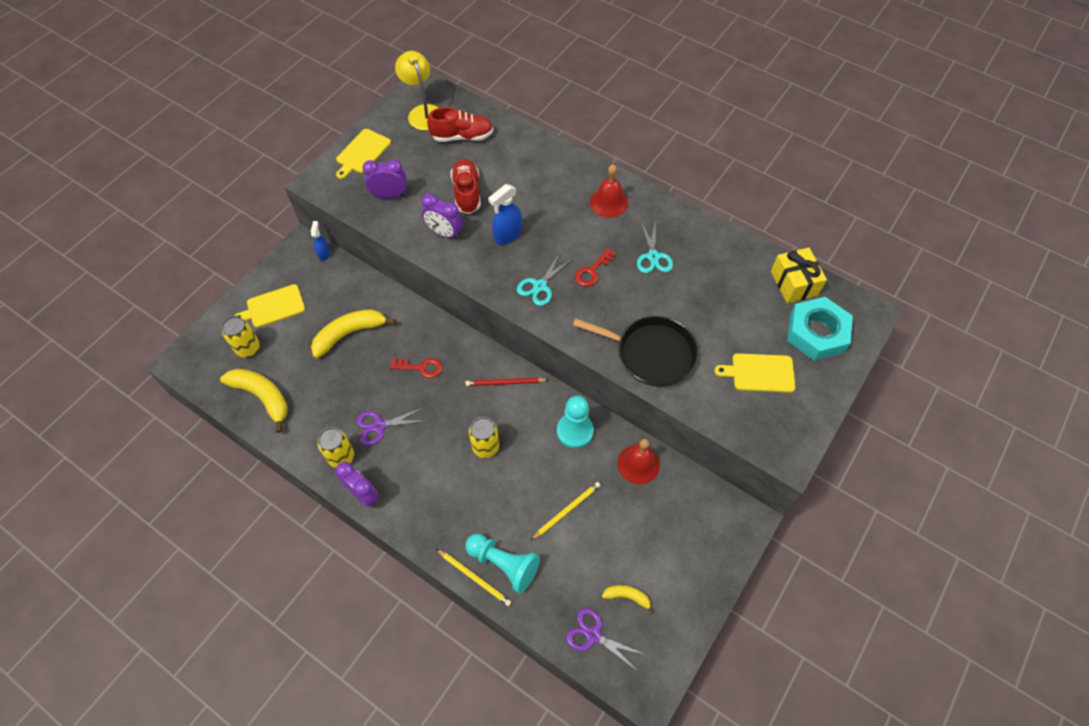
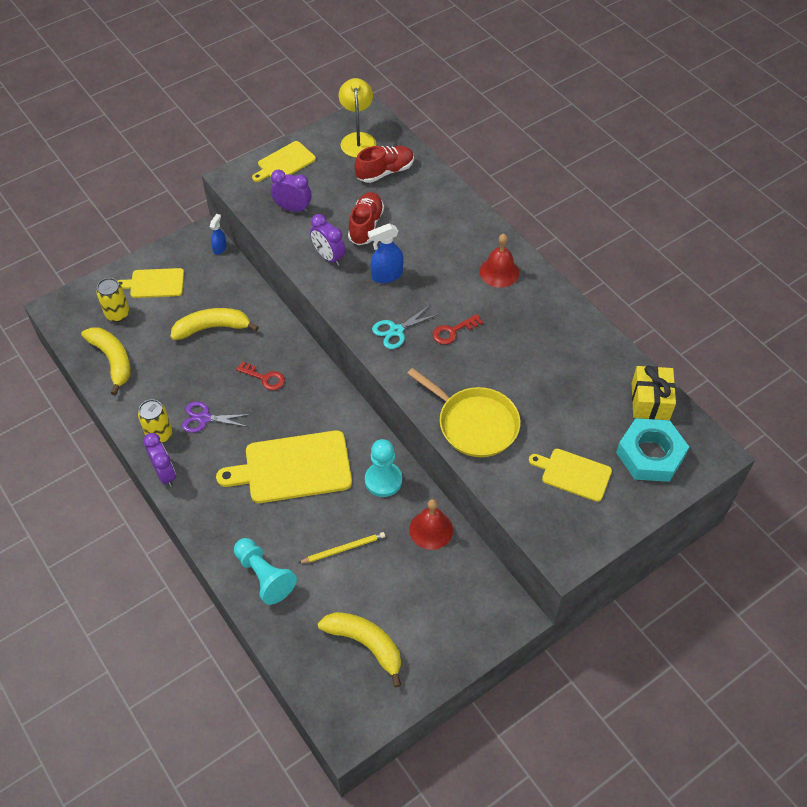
camera: 20 degrees right, 5 degrees down
red shoe [427,107,493,142] -> red shoe turned 45 degrees counterclockwise [355,146,414,183]
yellow pencil [436,549,512,606] -> none
red pencil [465,378,548,386] -> none
yellow can [469,417,499,458] -> yellow cutting board [216,430,352,503]
purple scissors [566,608,646,670] -> none
black pan [573,316,698,386] -> yellow pan [407,368,520,457]
yellow banana [602,585,654,614] -> yellow banana [318,612,401,687], size x1.94
turquoise scissors [637,220,673,273] -> none

